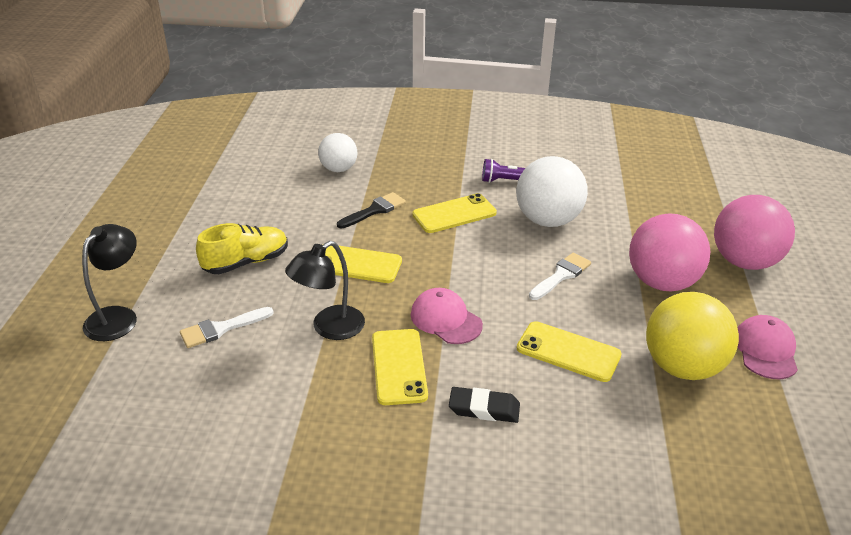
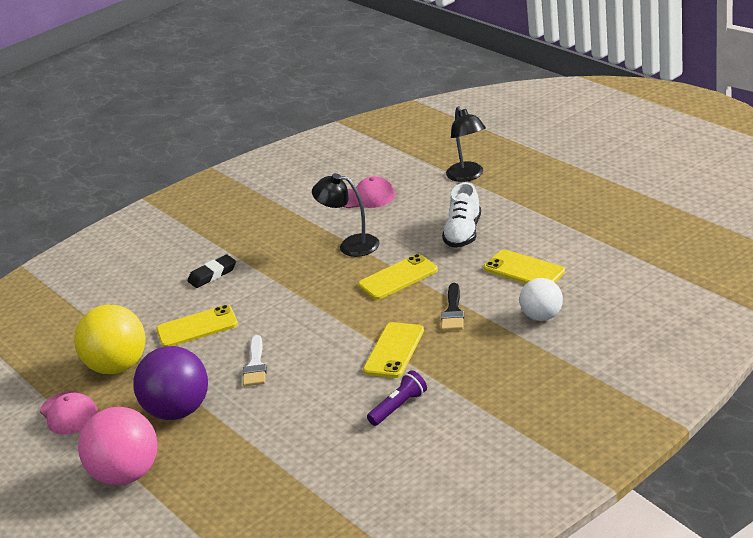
camera: 140 degrees right, 5 degrees down
white brush [180,307,274,348] -> none
yellow shoe [196,223,288,274] -> white shoe [442,182,481,248]
black lamp [285,241,365,340] -> black lamp turned 75 degrees counterclockwise [312,173,379,257]
yellow phone [372,329,428,405] -> yellow phone moved to [484,249,565,284]
pink cap [411,288,483,344] -> pink cap moved to [343,176,396,208]
white ball [516,156,588,227] -> none
pink ball [629,213,711,292] -> purple ball [133,346,208,420]

